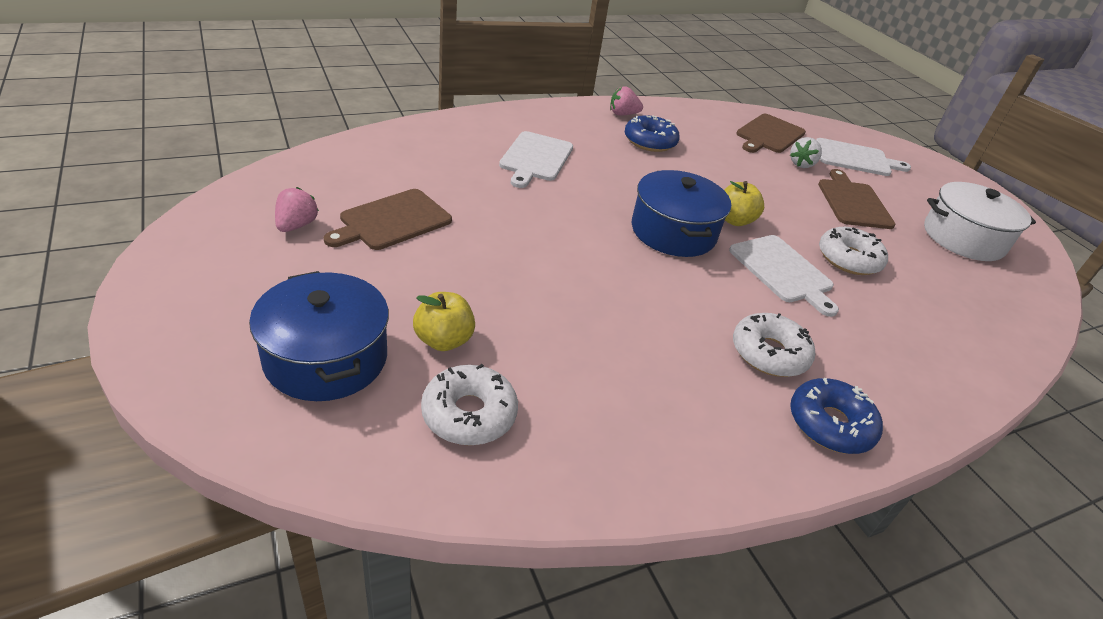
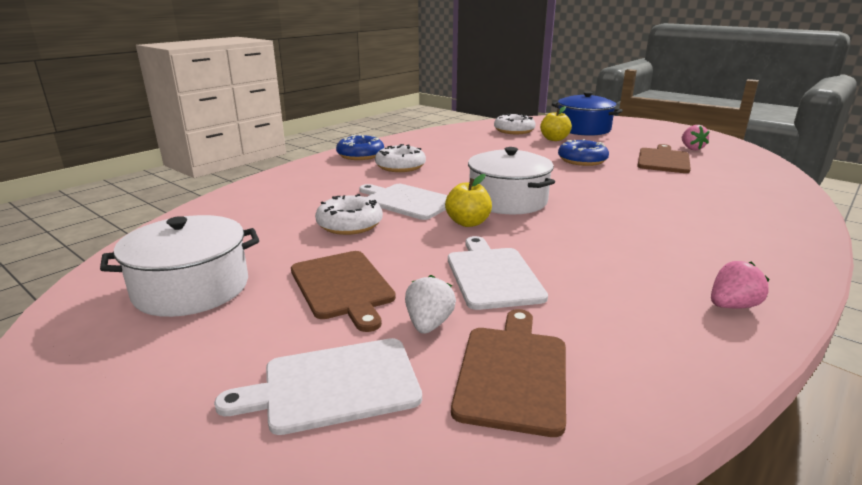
camera: 160 degrees right, 15 degrees down
white cutting board [499,131,573,188] -> white cutting board moved to [448,236,548,310]
blue donut [625,115,680,152] -> blue donut moved to [558,139,609,166]
blue pot [632,170,731,257] -> white pot [468,147,555,214]

